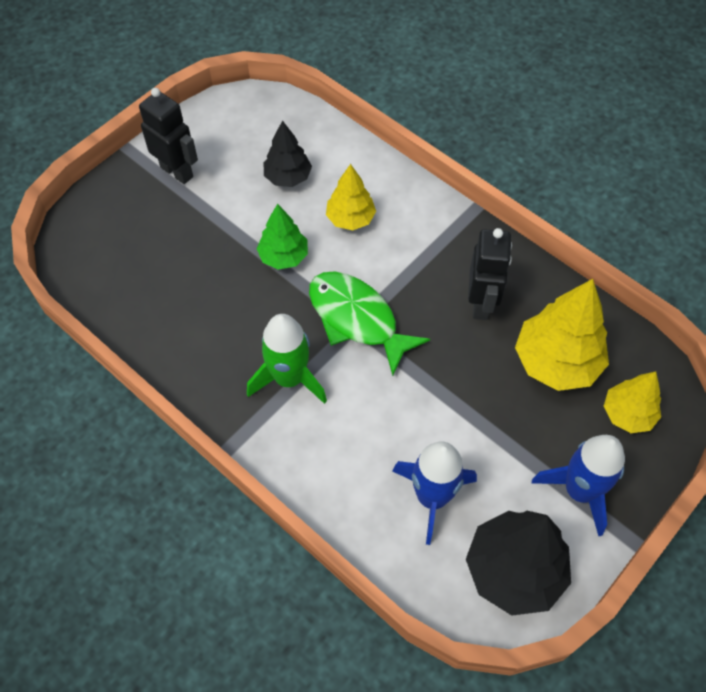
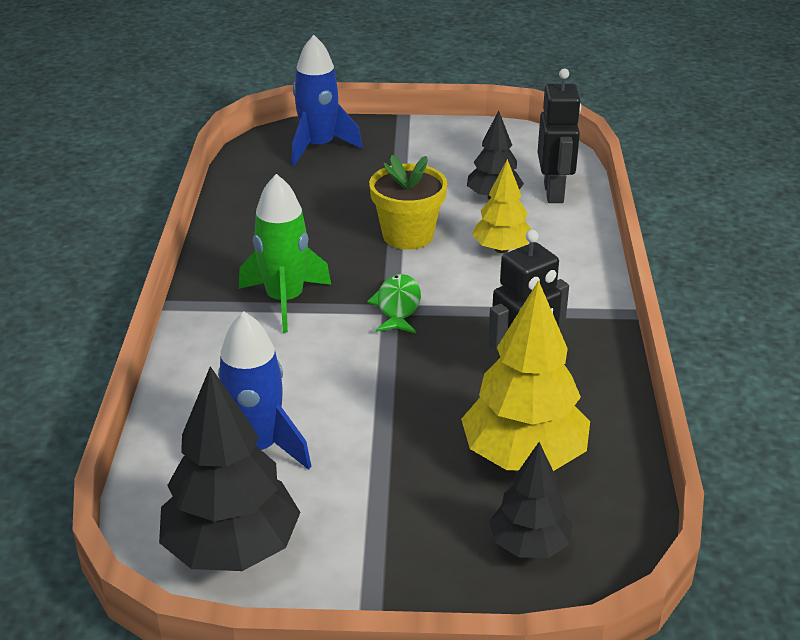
camera: 50 degrees right, 25 degrees down
black robot [139,88,198,184] -> black robot moved to [538,68,581,203]
green tree [257,204,308,270] -> yellow flower pot [369,155,447,250]
green fish [309,271,430,376] -> green fish [367,274,421,333], size x0.58
blue rocket [532,435,625,536] -> blue rocket moved to [291,35,362,166]
yellow tree [604,371,661,433] -> black tree [489,442,573,558]

